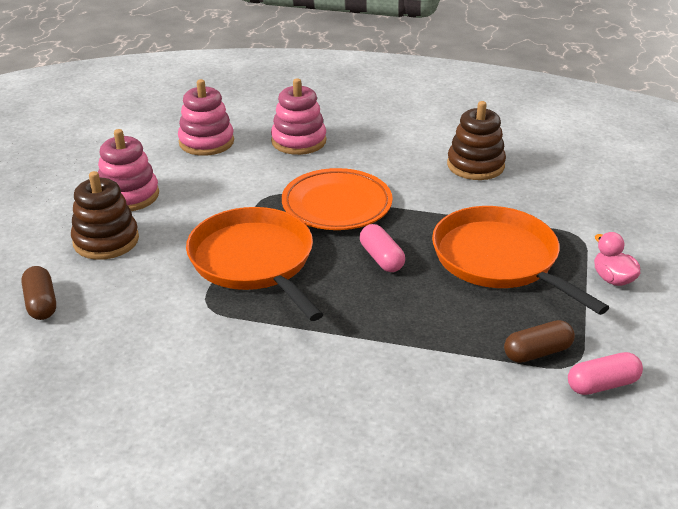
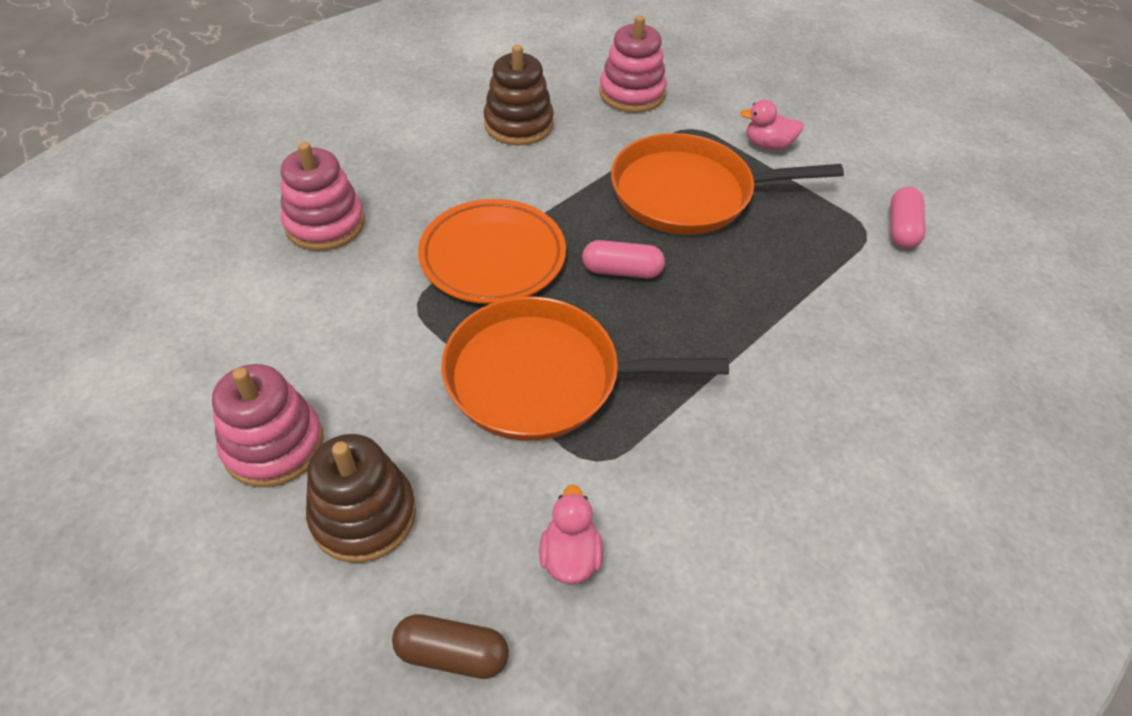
camera: 60 degrees left, 15 degrees up
pink stacking toy [178,79,234,156] -> pink stacking toy moved to [599,15,667,113]
brown capsule [504,320,575,363] -> none
none -> pink duck [539,485,603,584]

